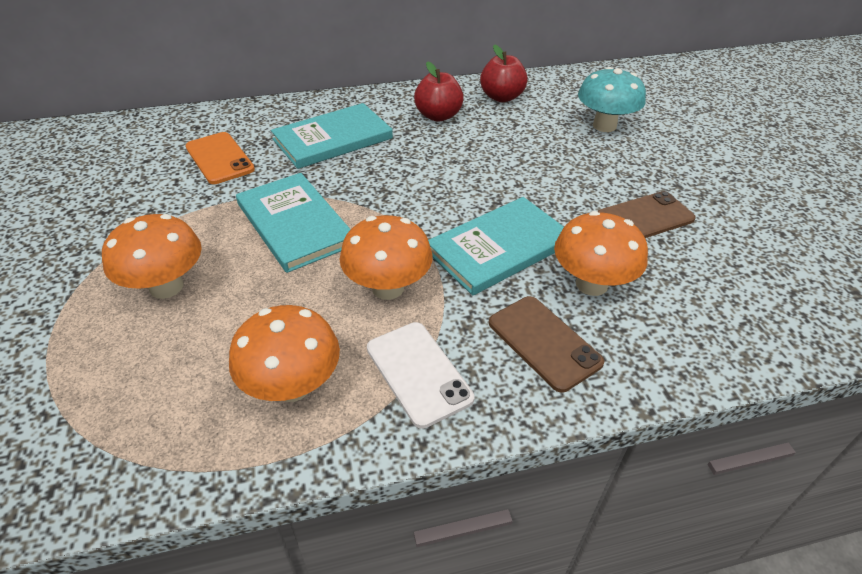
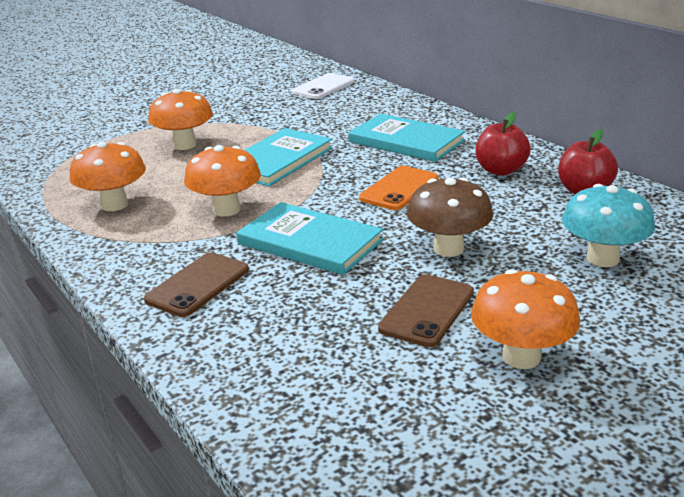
camera: 70 degrees right, 15 degrees down
orange phone [185,132,255,184] -> orange phone moved to [359,166,438,210]
white phone [367,322,474,429] -> white phone moved to [292,73,355,99]
orange mushroom [554,211,648,296] -> orange mushroom moved to [471,269,580,369]
brown phone [597,191,696,238] -> brown phone turned 75 degrees clockwise [378,274,474,347]
none -> brown mushroom [407,177,493,257]

